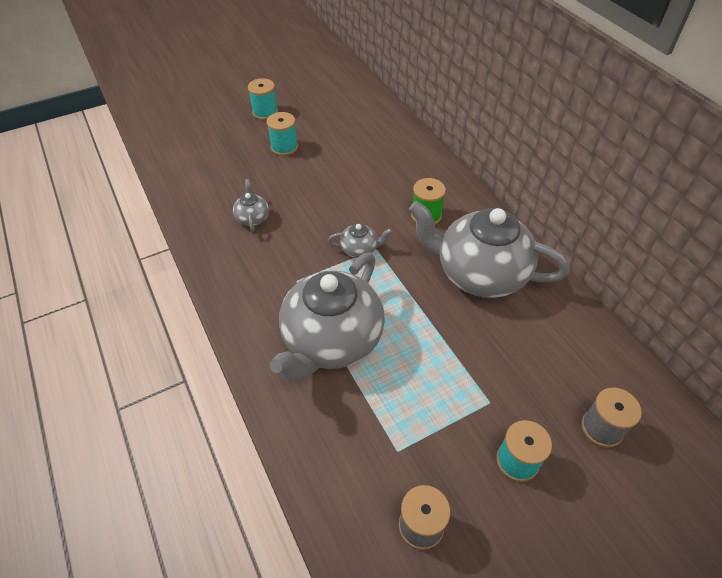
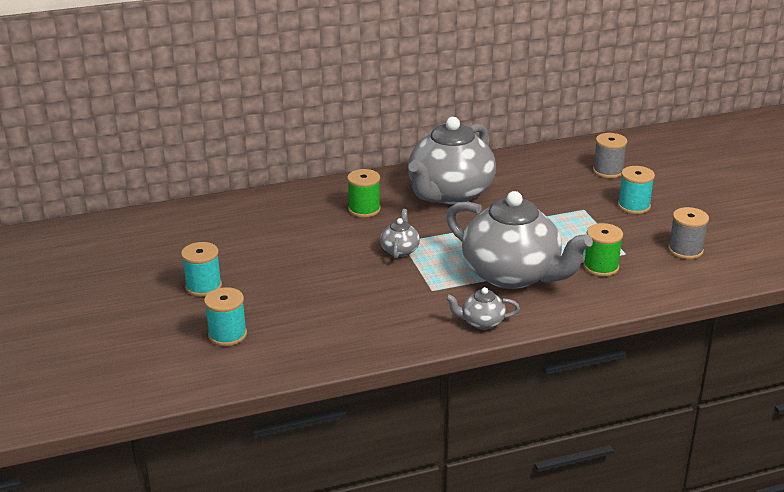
camera: 80 degrees left, 20 degrees down
grey teapot [233,179,269,232] -> grey teapot moved to [445,287,520,330]
turquoise spool [248,78,278,120] -> turquoise spool moved to [204,287,247,346]
none -> green spool [583,223,623,277]

